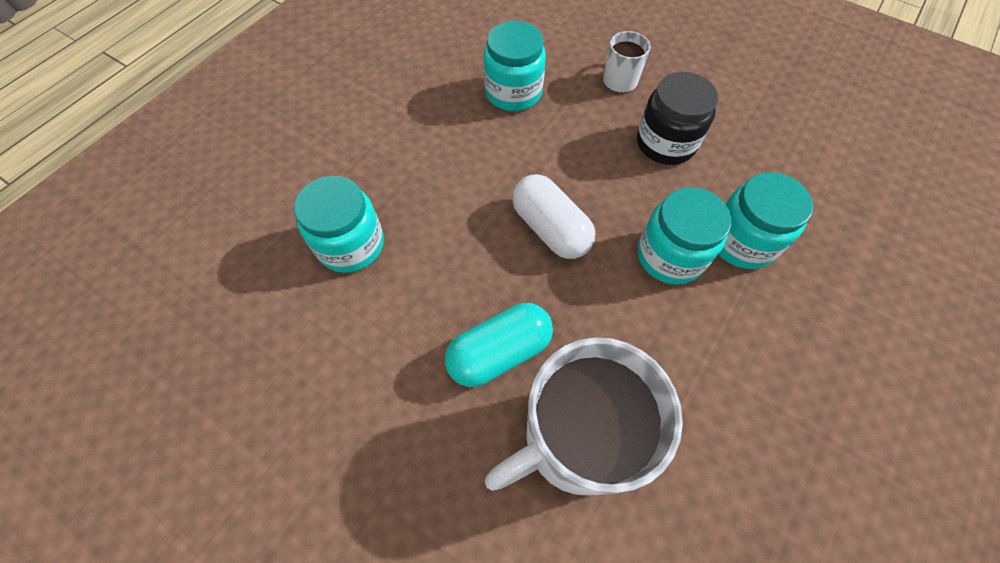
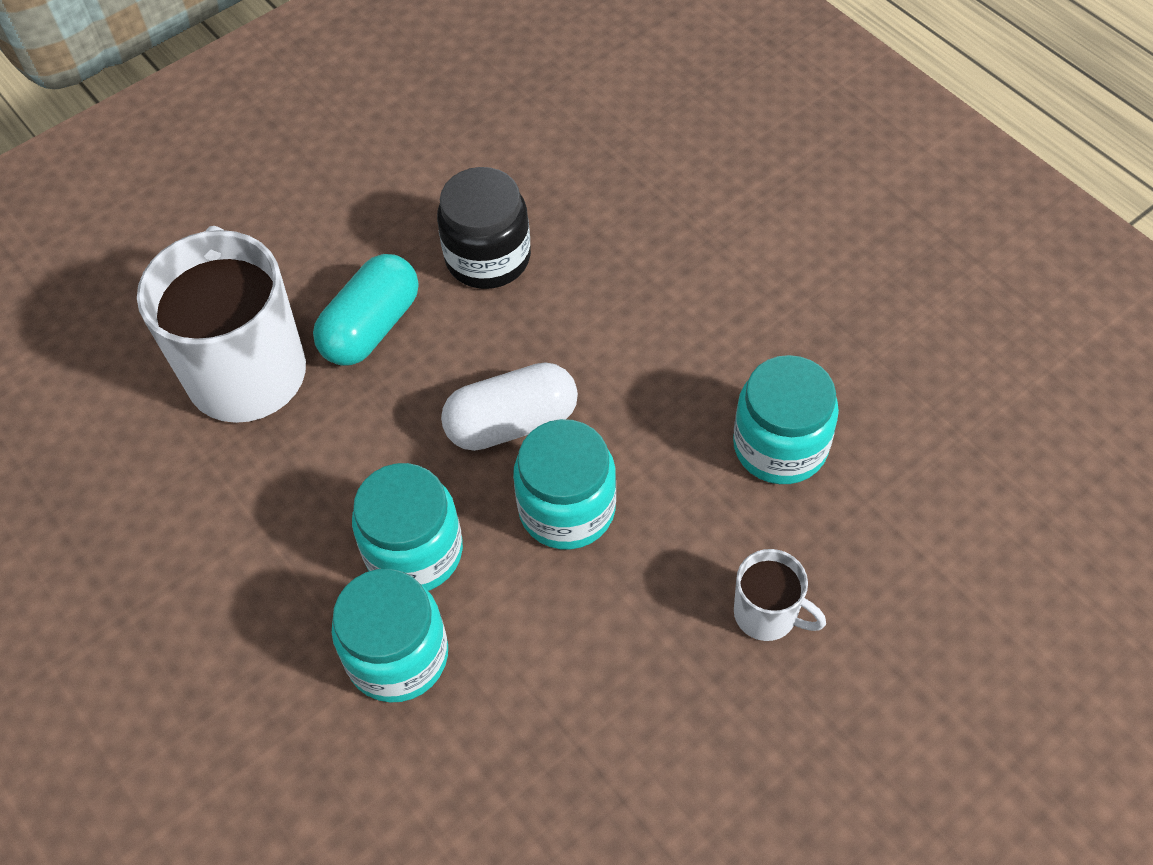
camera: 110 degrees right, 5 degrees down
turquoise jar [294,176,384,273] -> turquoise jar moved to [513,419,616,549]
turquoise capsule [445,303,553,387] -> turquoise capsule turned 45 degrees clockwise [313,254,418,365]
black jar [637,72,718,165] -> black jar moved to [437,167,531,289]

